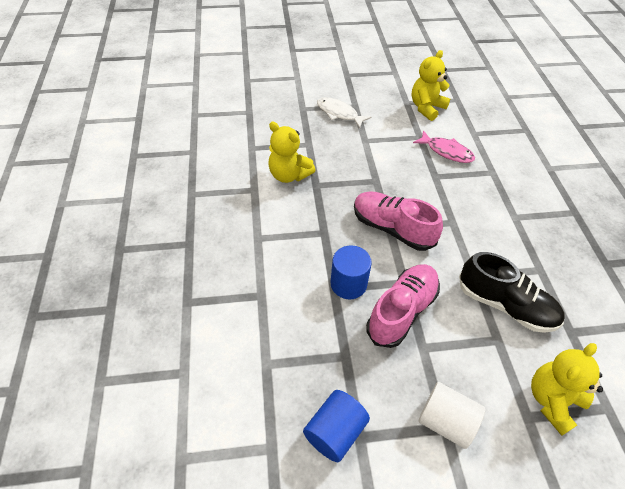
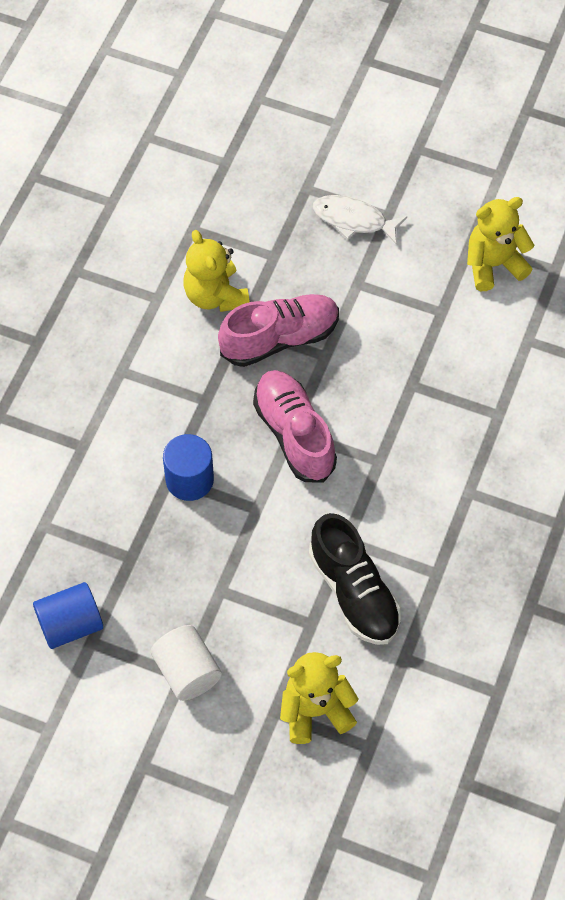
camera: 30 degrees right, 10 degrees up
white fish [317,97,371,129] -> white fish turned 45 degrees counterclockwise [313,195,407,244]
pink shoe [366,264,440,348] -> pink shoe moved to [218,294,339,367]
pink fish [413,130,475,163] -> none

